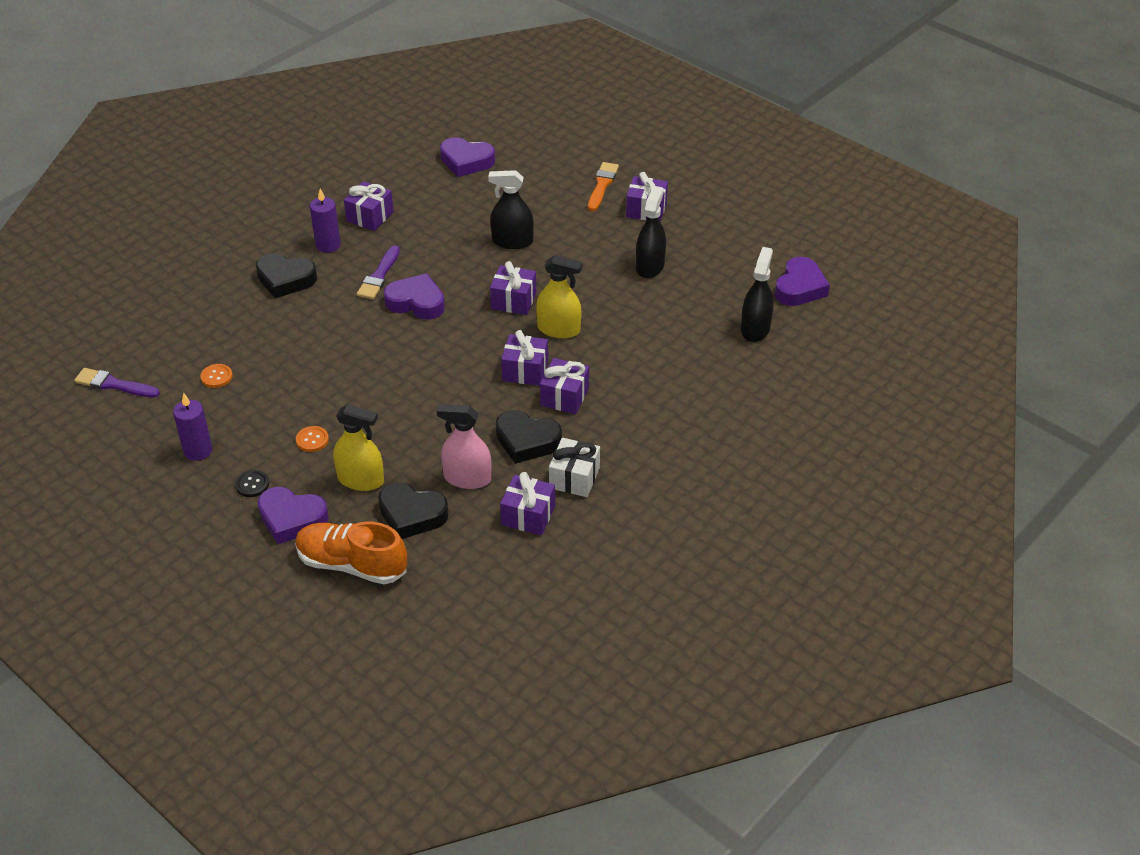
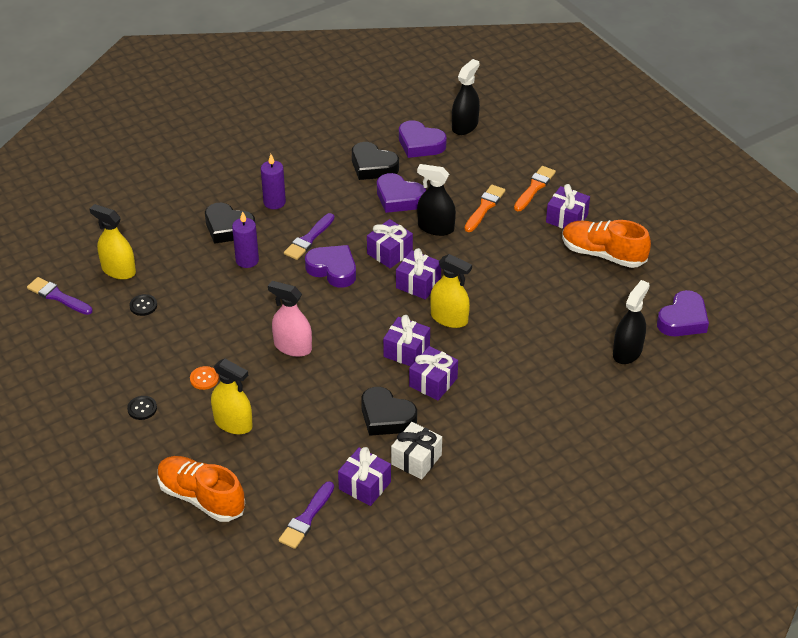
camera: 15 degrees right, 0 degrees up
purple candle [173,393,212,461] -> purple candle moved to [232,211,259,268]
orange button [200,364,233,388] -> black button [129,294,157,316]
purple heart [258,487,329,544] -> purple heart moved to [377,173,426,213]
purple gift [344,181,394,231] -> purple gift moved to [367,219,413,268]
black heart [378,482,449,539] -> black heart moved to [352,142,399,180]
pink spray bottle [437,404,491,489] -> pink spray bottle moved to [268,281,312,357]
black spray bottle [636,186,666,278] -> black spray bottle moved to [452,59,480,135]
none -> yellow spray bottle [90,204,136,280]
none -> purple brush [279,481,334,549]
none -> orange brush [465,185,505,232]
none -> orange shoe [562,220,651,268]

